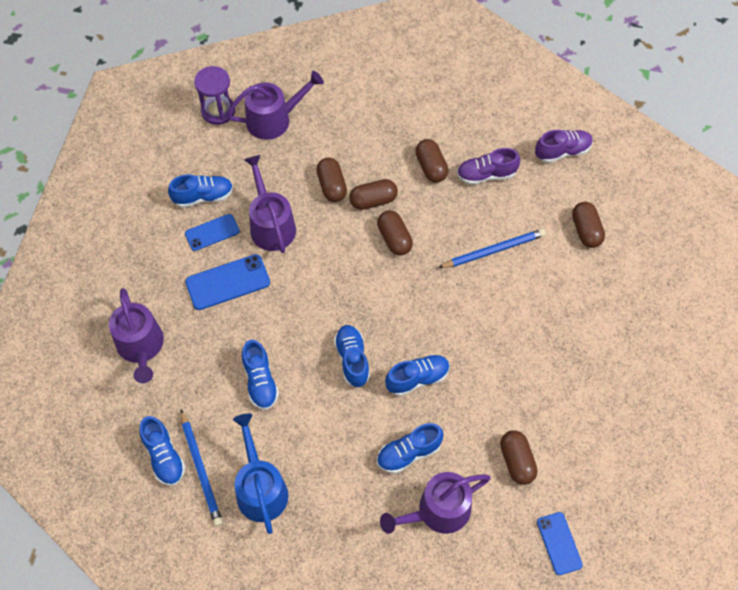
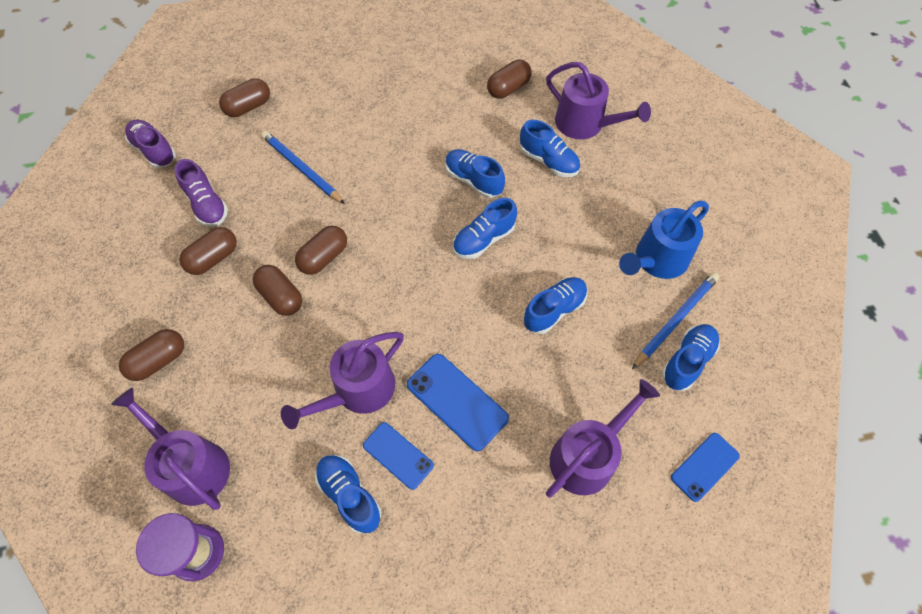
camera: 115 degrees left, 0 degrees up
brown capsule [316,158,347,202] -> brown capsule moved to [119,329,184,381]
blue phone [537,512,583,575] -> blue phone moved to [671,433,740,502]

